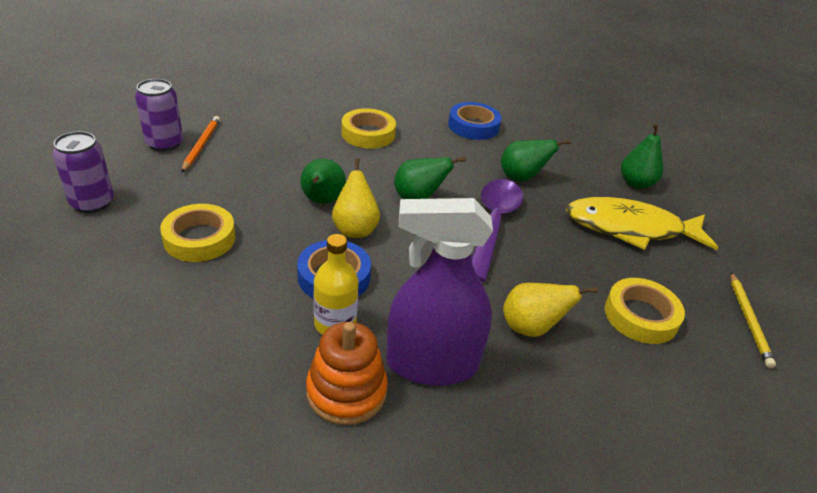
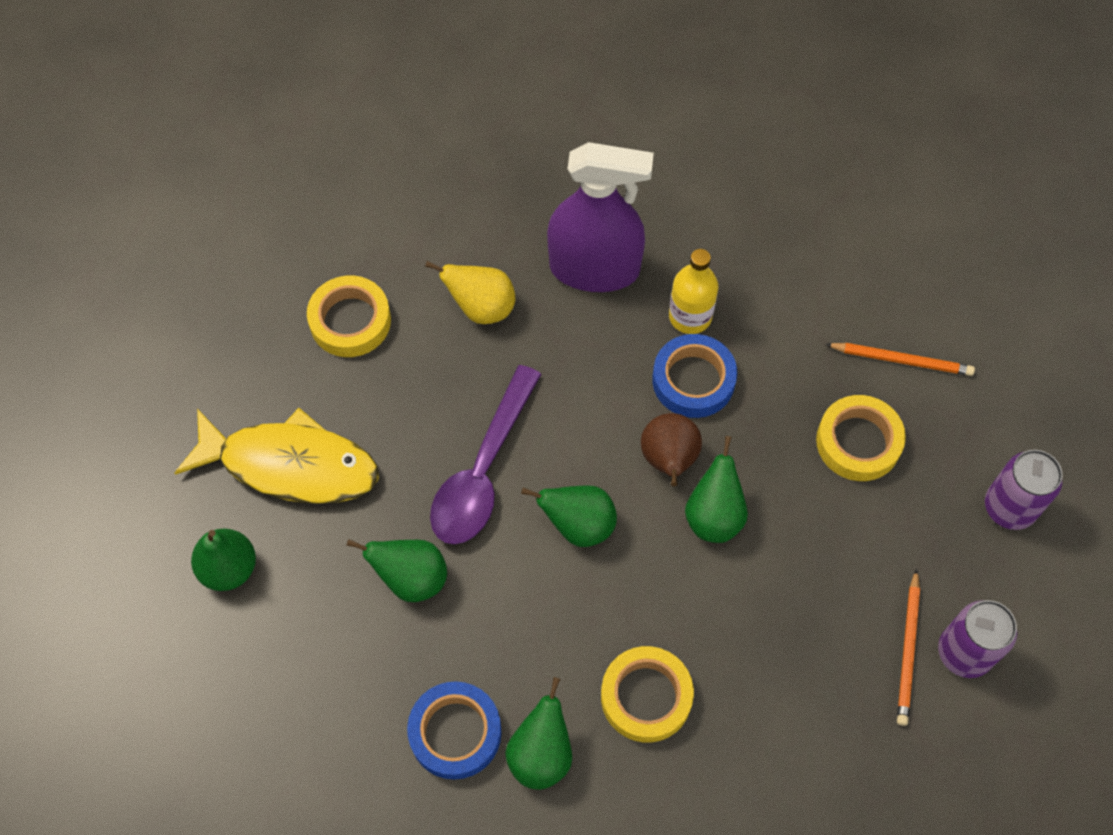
camera: 170 degrees left, 25 degrees up
orange stacking toy [306,322,388,425] -> none
yellow pear [332,158,380,238] -> brown pear [641,413,702,486]
yellow pencil [731,272,776,368] -> none
none -> green pear [505,677,572,790]
none -> orange pencil [825,343,975,376]

